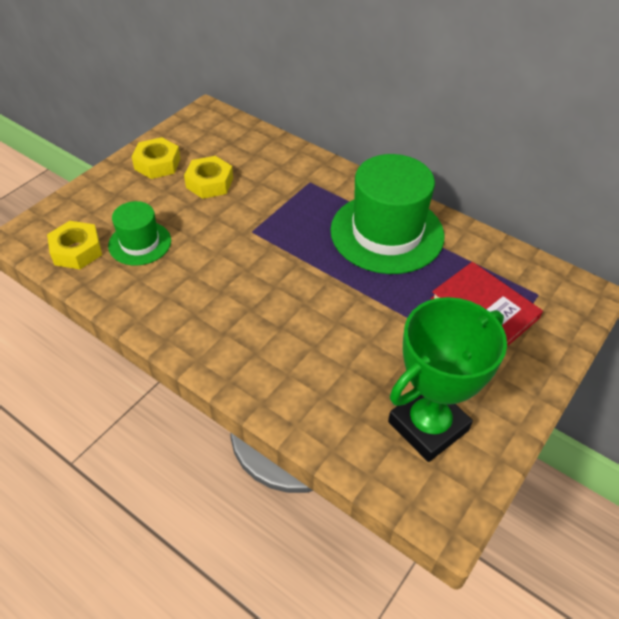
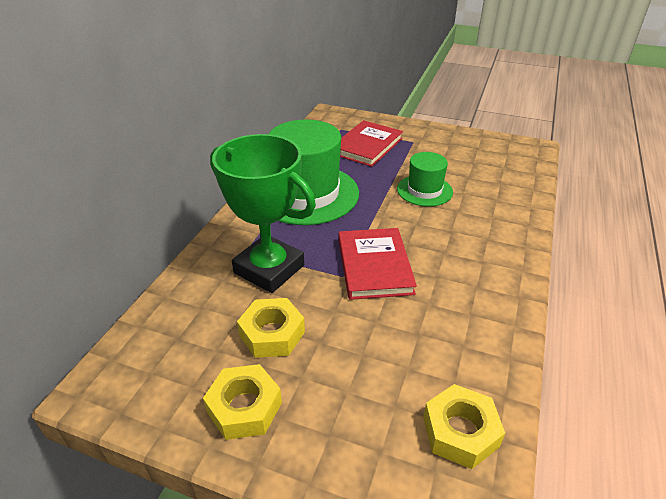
camera: 105 degrees left, 10 degrees down
green hat [108,201,171,266] -> green hat moved to [397,152,453,207]
green trophy [388,297,507,462] -> green trophy moved to [210,134,316,293]
none -> red book [338,228,417,300]

